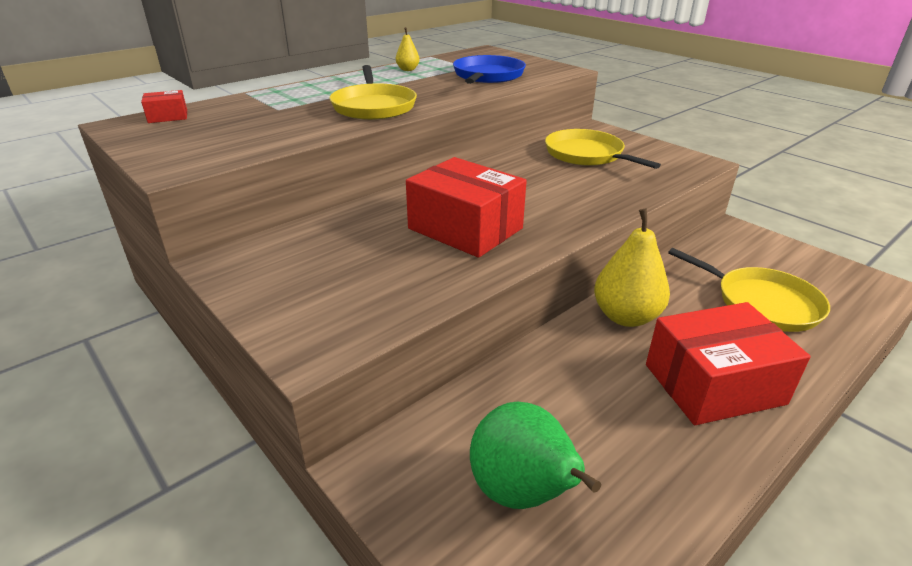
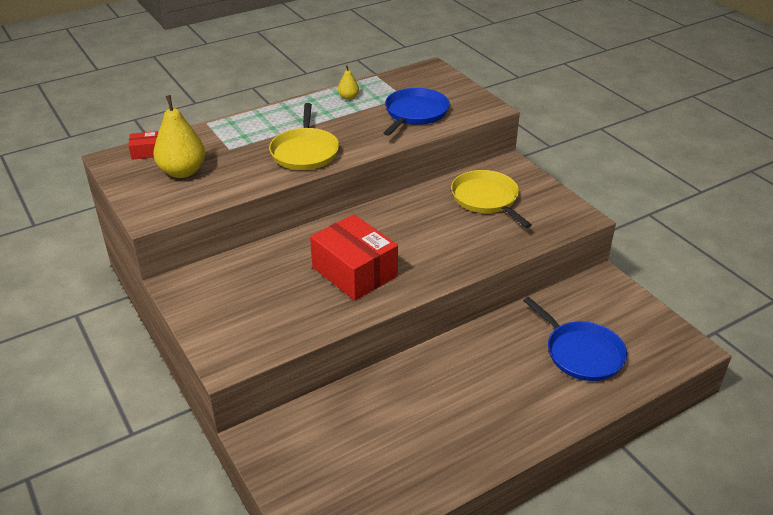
camera: 10 degrees right, 5 degrees up
green pear [470,402,601,509] -> none
yellow pear [594,209,670,327] -> yellow pear moved to [153,95,206,178]
red box [646,302,811,425] -> none
yellow pan [668,248,830,332] -> blue pan [523,297,627,381]

